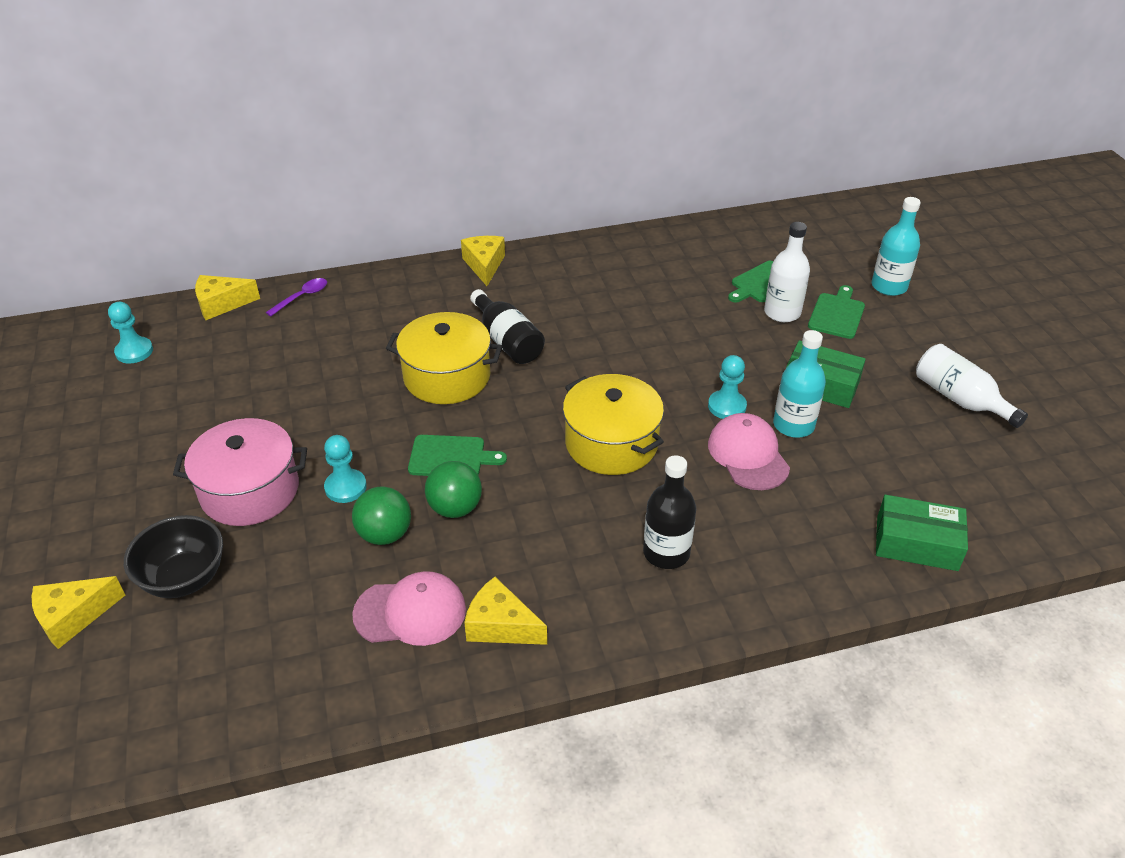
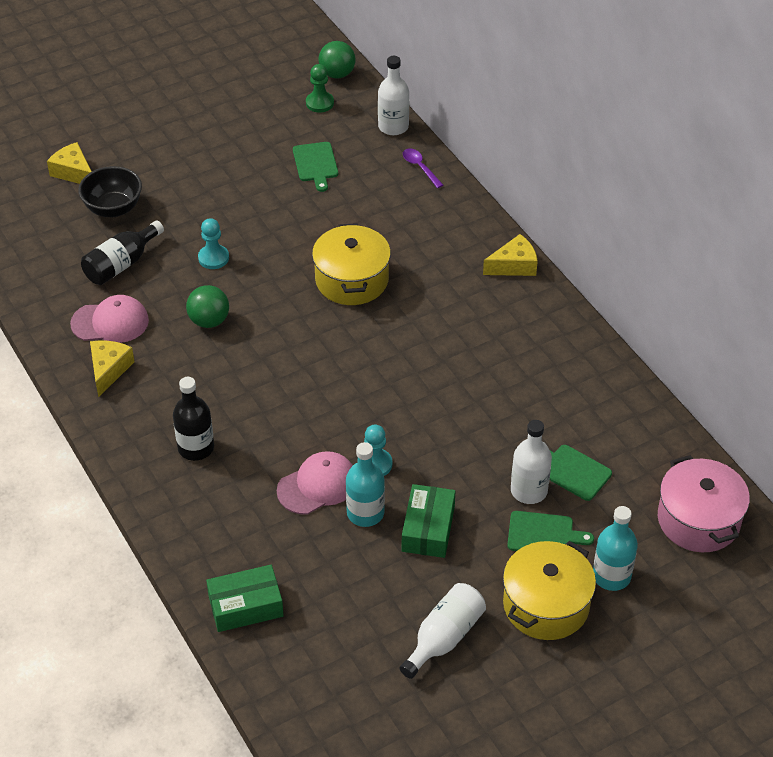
camera: 75 degrees right, 5 degrees up
turquoise pawn [108,302,153,363] -> green pawn [306,64,334,113]
pink pot [173,418,307,526] -> pink pot moved to [658,455,750,552]
yellow cheese [195,275,260,320] -> white bottle [378,56,409,135]
purple spoon [266,278,327,316] -> purple spoon turned 150 degrees counterclockwise [403,148,443,188]
green ball [352,486,411,545] -> green ball moved to [318,41,356,79]
pink cap [352,571,466,646] -> pink cap turned 75 degrees counterclockwise [70,295,149,343]
green cutting board [408,435,507,476] -> green cutting board moved to [293,142,338,192]
black bottle [470,289,545,364] -> black bottle moved to [81,220,164,285]
yellow pot [563,374,664,475] -> yellow pot moved to [503,541,596,640]
green box [876,495,968,571] -> green box turned 75 degrees clockwise [206,565,284,632]

